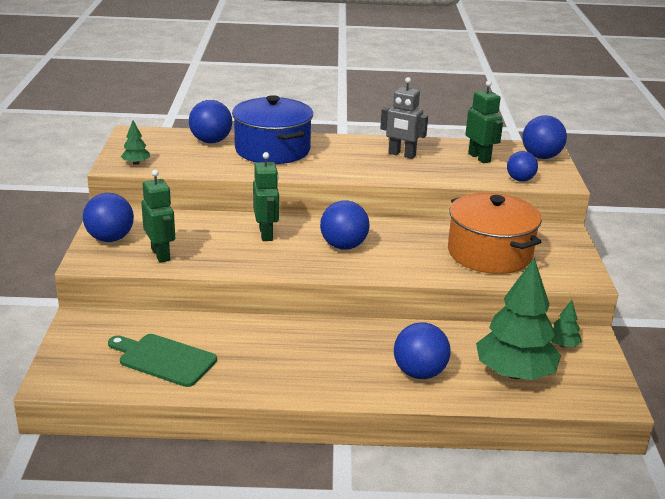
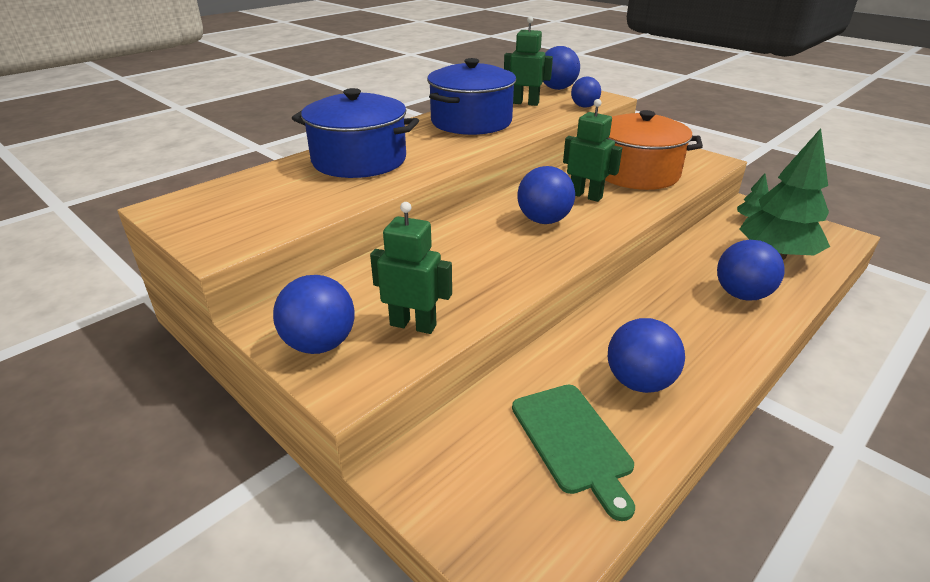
camera: 45 degrees left, 5 degrees up
green cutting board [108,334,217,387] -> green cutting board turned 90 degrees counterclockwise [512,385,635,521]
green tree [121,121,150,165] -> none
blue ball [189,100,232,143] -> blue ball moved to [608,318,685,393]
green robot [253,152,279,241] -> green robot moved to [563,99,622,202]
grey robot [380,77,428,159] -> blue pot [427,58,516,135]

